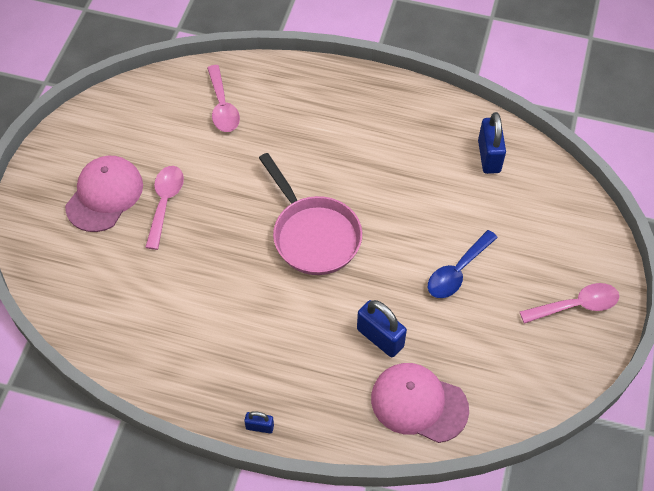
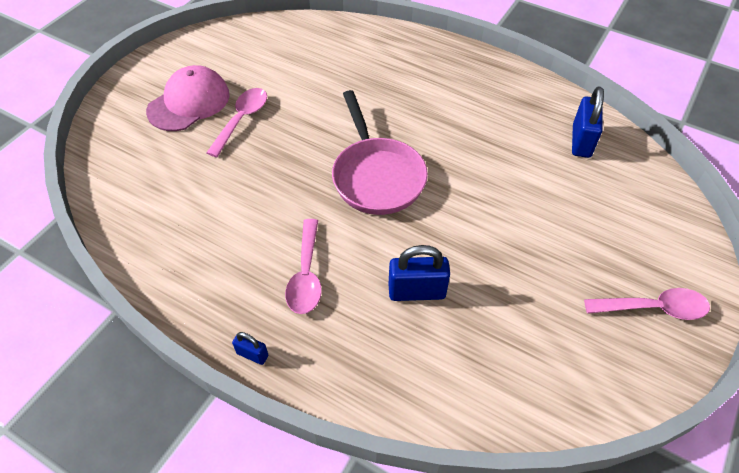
camera: 15 degrees right, 5 degrees down
pink spoon [207,65,240,132] -> pink spoon moved to [285,219,322,314]
blue padlock [357,300,407,357] -> blue padlock turned 60 degrees counterclockwise [389,245,450,301]
pink cap [371,363,469,443] -> none
blue spoon [428,230,498,298] -> none

